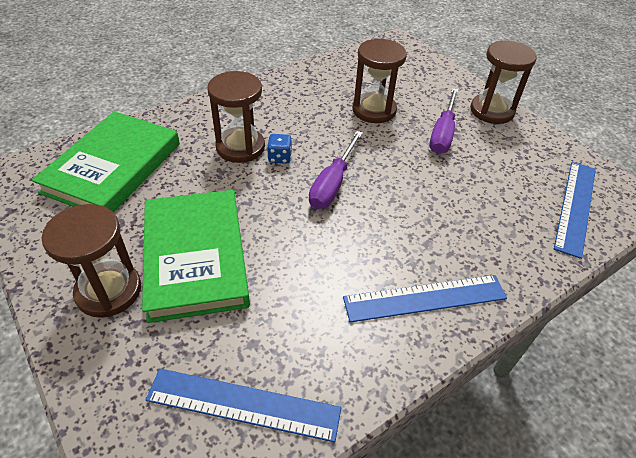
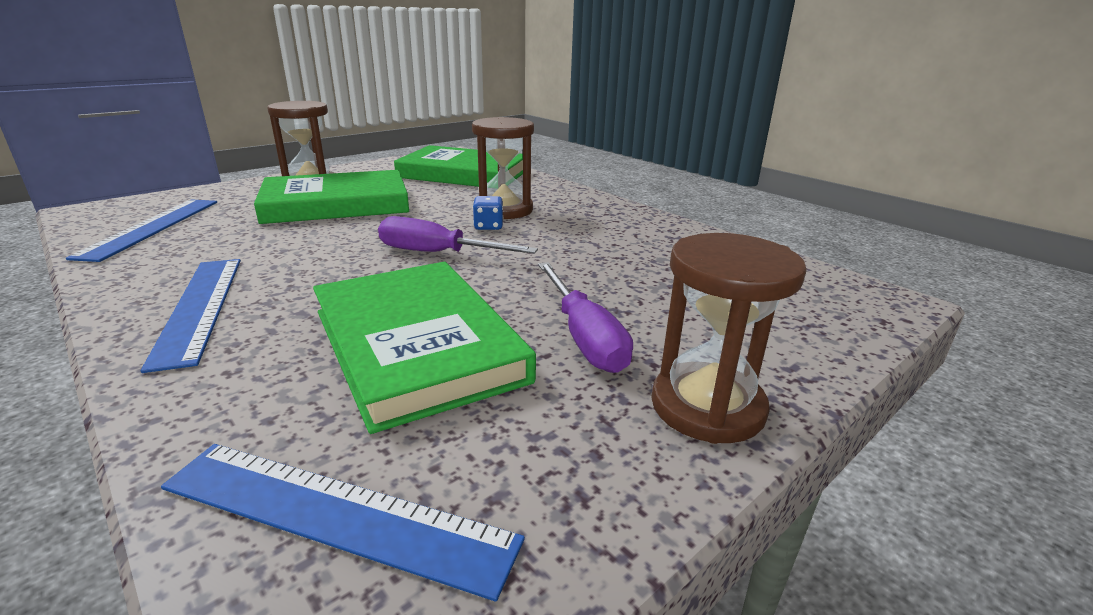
camera: 85 degrees right, 20 degrees down
brown hourglass [352,39,407,123] -> none
purple screwdriver [429,88,459,154] -> purple screwdriver turned 120 degrees counterclockwise [538,262,633,373]
none -> green book [313,262,536,434]

